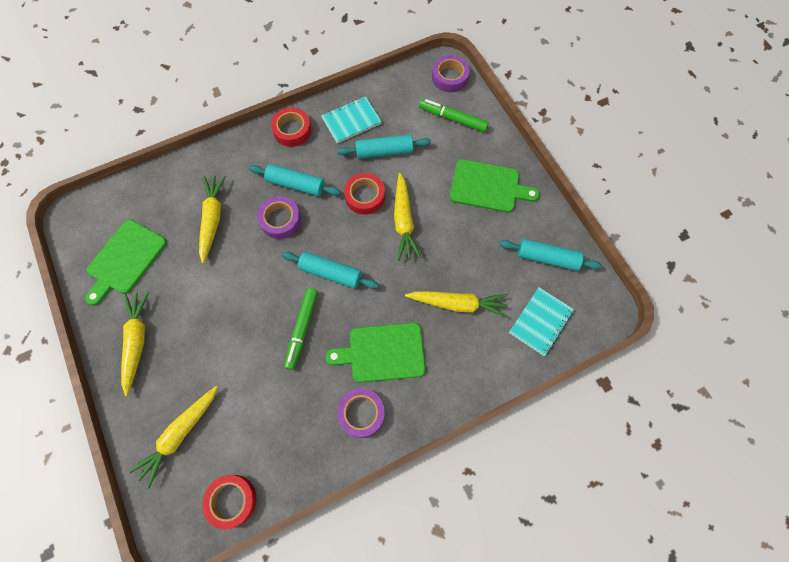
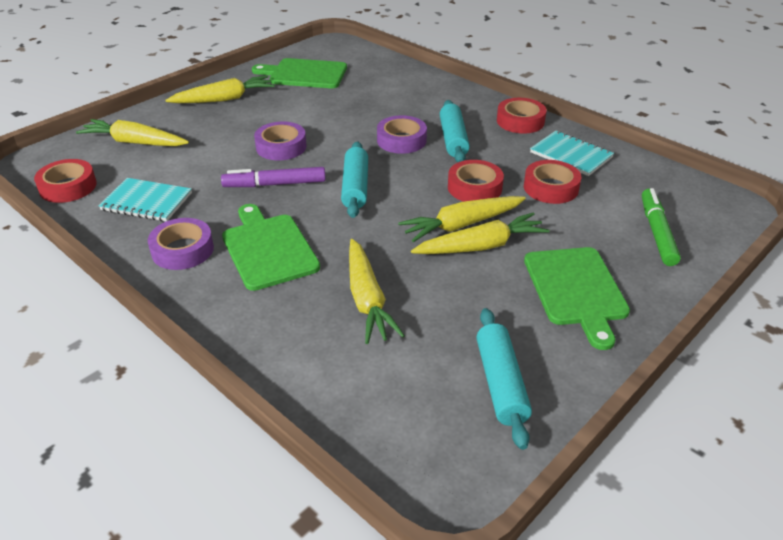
camera: 70 degrees right, 30 degrees down
yellow carrot [199,176,226,264] -> yellow carrot moved to [411,212,550,254]
green marker [284,288,318,370] -> purple marker [221,167,326,187]
turquoise rolling pin [337,135,431,159] -> red tape [524,160,581,204]
purple tape [432,55,470,92] -> purple tape moved to [254,122,307,160]
turquoise notebook [509,287,574,356] -> turquoise notebook moved to [99,178,192,221]

